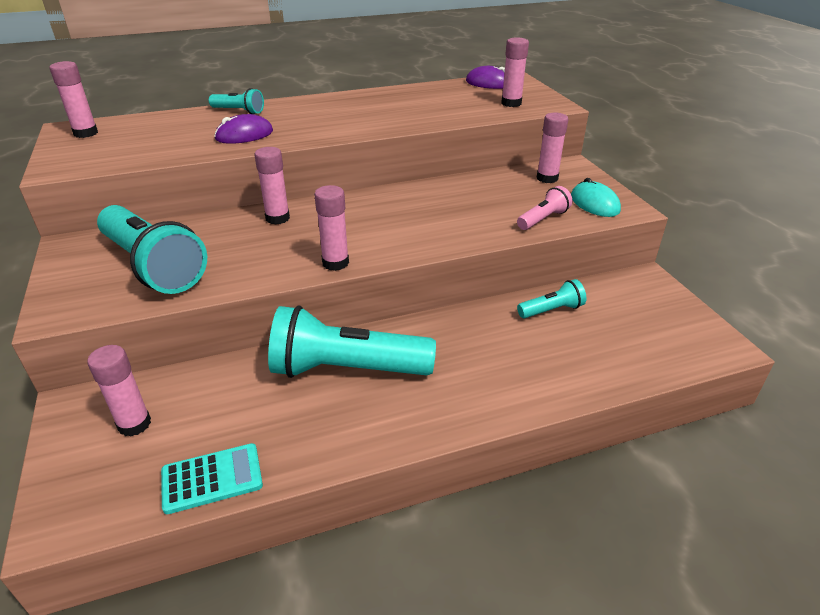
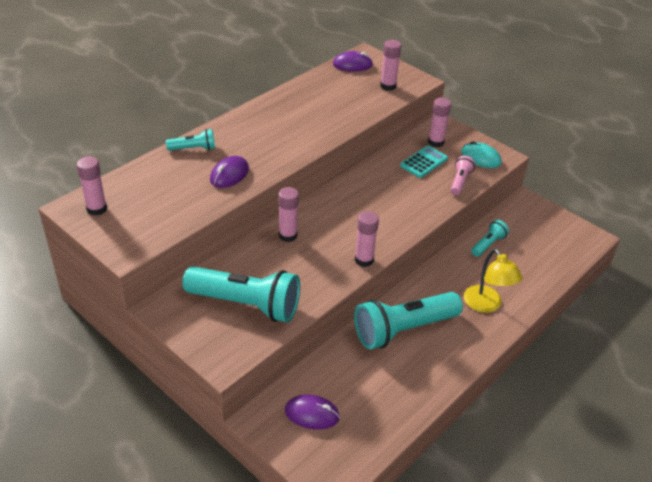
camera: 30 degrees left, 5 degrees up
pink glue stick [87,345,151,436] -> purple mouse [285,395,340,430]
turquoise calculator [161,443,263,514] -> turquoise calculator moved to [400,146,448,178]
none -> yellow lamp [464,249,522,313]

